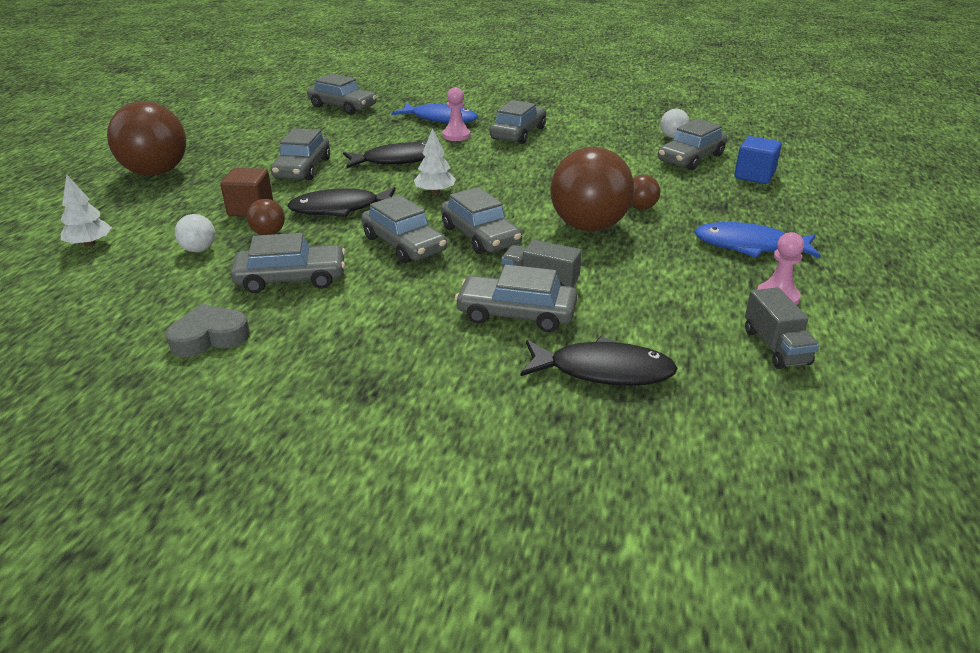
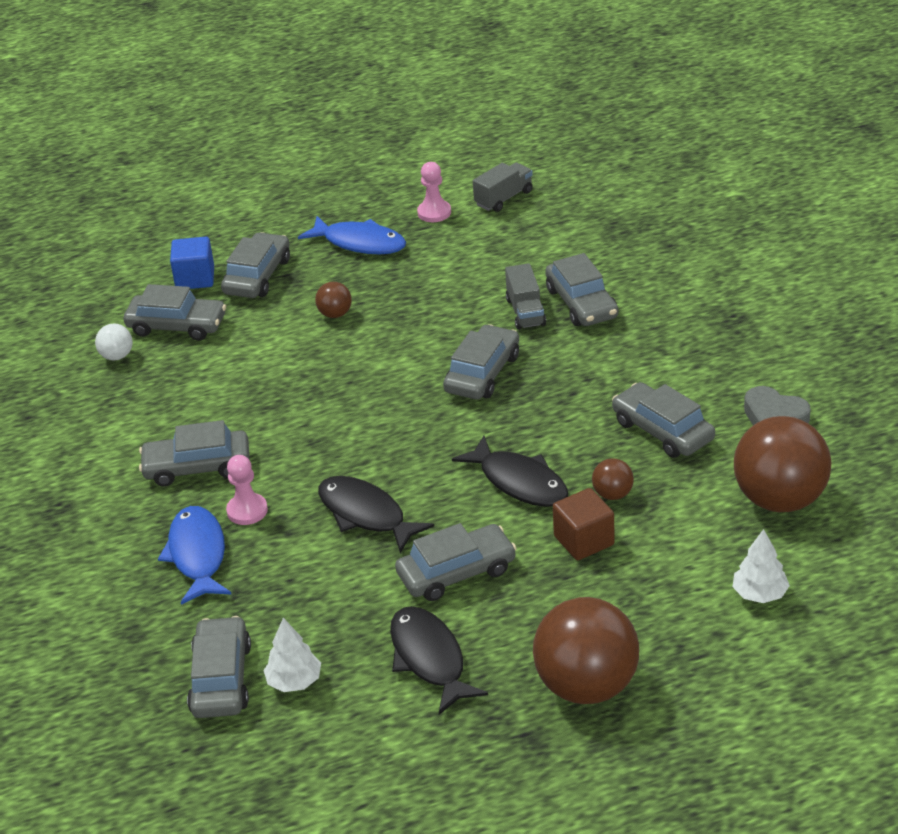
camera: 120 degrees left, 5 degrees up
white ball [175,214,215,252] -> none
grey car [361,195,447,263] -> grey car moved to [221,232,290,298]
white tree [414,128,456,194] -> white tree moved to [263,618,321,692]
black fish [520,336,678,386] -> black fish moved to [390,606,488,715]
brown ball [550,147,634,231] -> brown ball moved to [734,416,831,512]
blue fish [694,222,821,258] -> blue fish turned 45 degrees counterclockwise [298,216,406,254]

